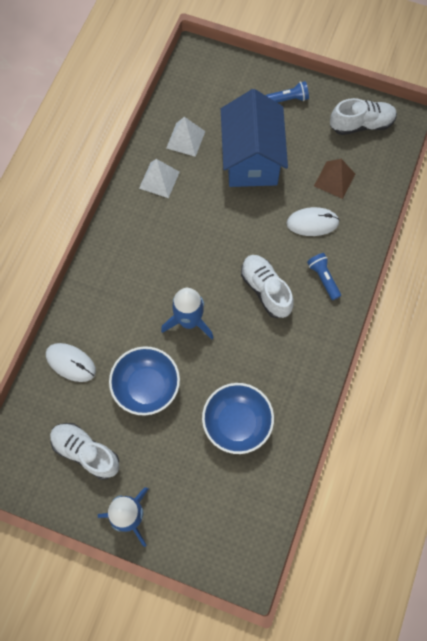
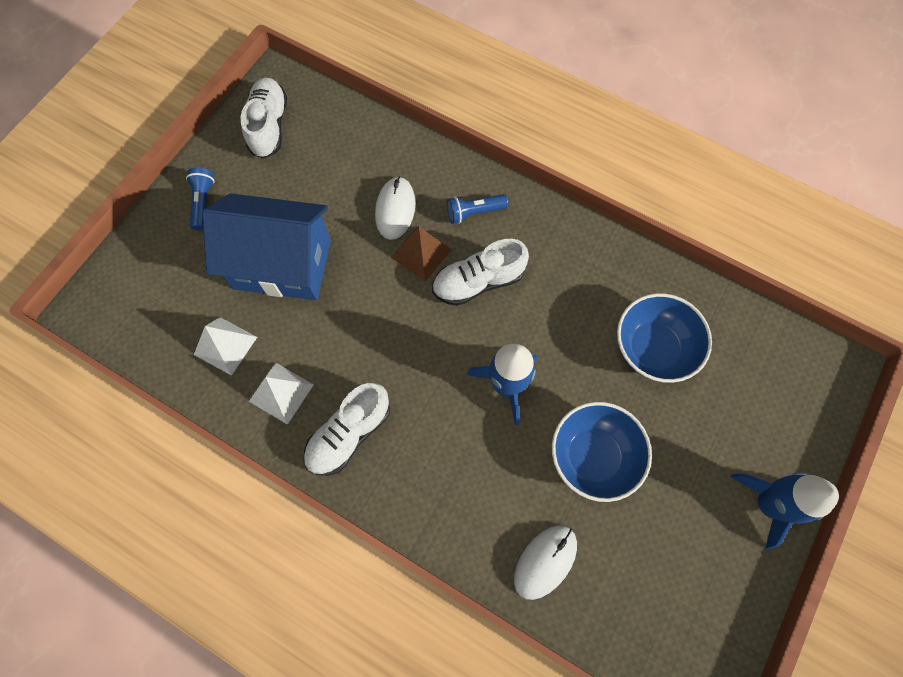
camera: 80 degrees left, 0 degrees up
white shoe [50,423,119,480] -> white shoe moved to [303,383,390,476]
brown pyramid [314,159,355,199] -> brown pyramid moved to [391,227,452,281]

